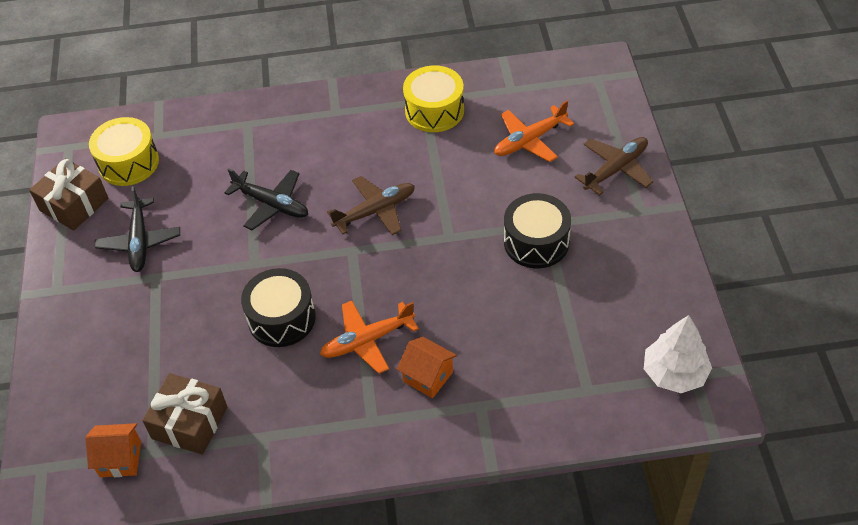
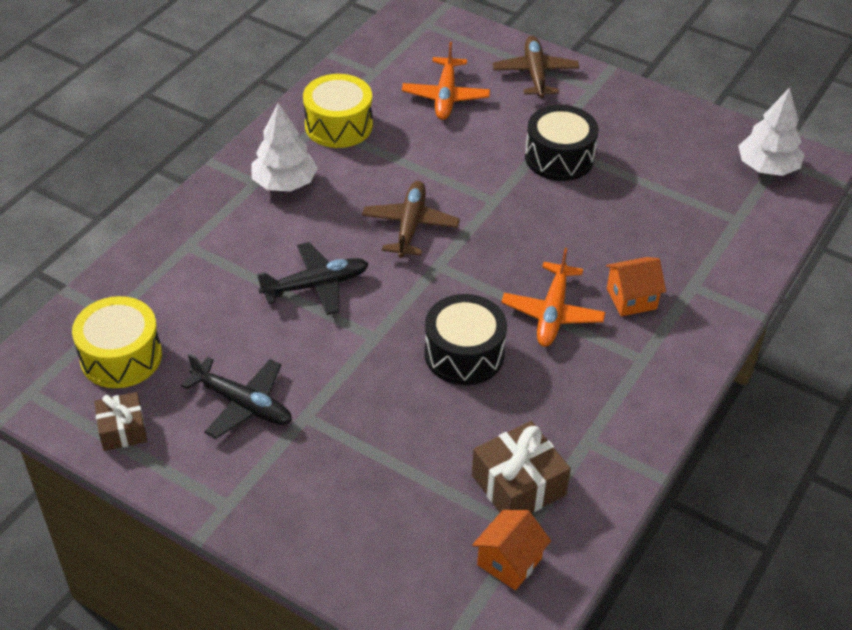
camera: 55 degrees left, 5 degrees down
brown gift [29,158,109,231] -> brown gift [94,392,147,451], size x0.64
none -> white tree [251,103,318,192]

